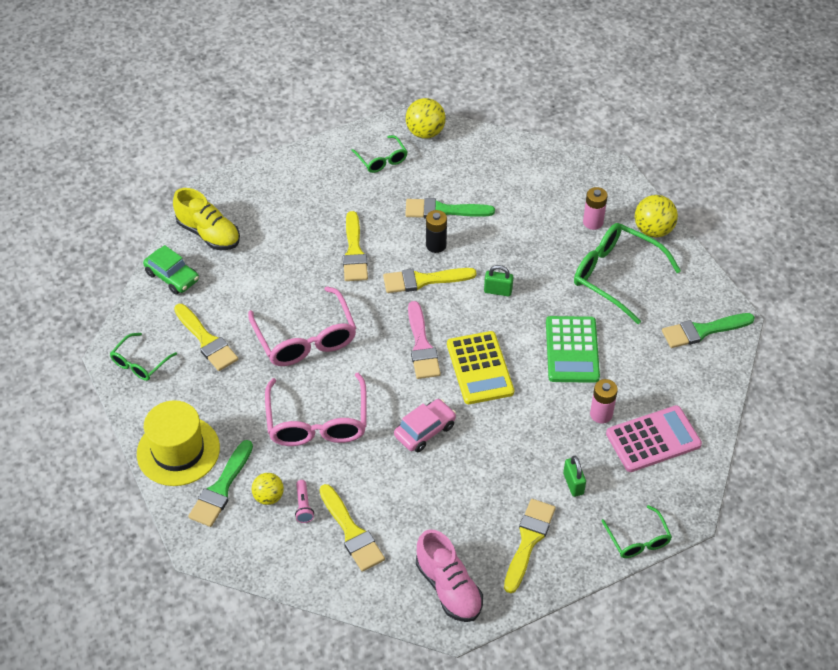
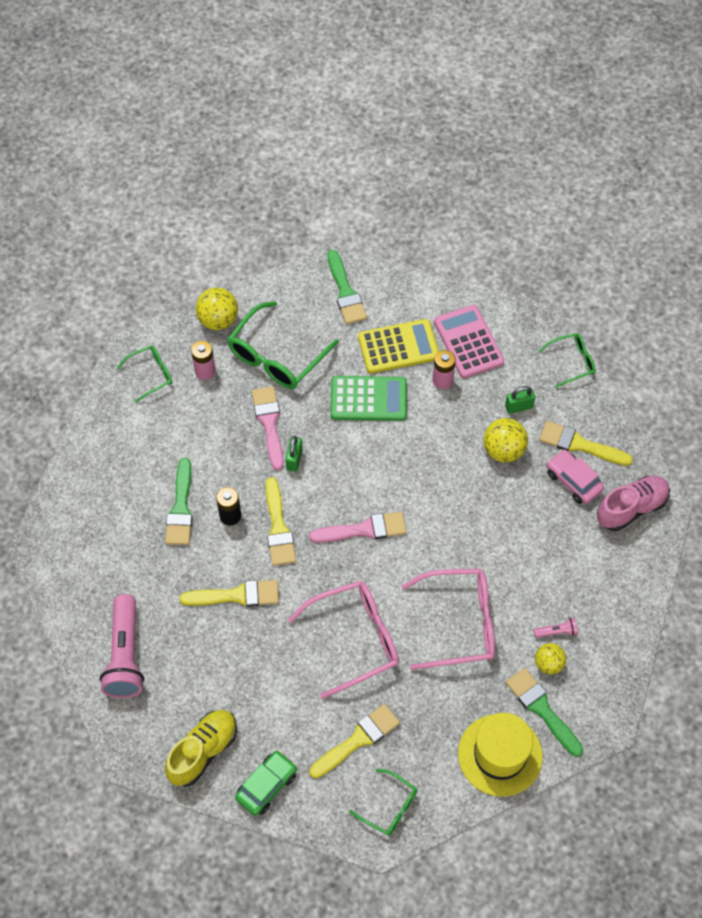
camera: 90 degrees left, 10 degrees up
green brush [188,440,253,527] -> green brush turned 150 degrees counterclockwise [506,668,583,757]
yellow brush [319,484,385,572] -> none
green glasses [351,135,407,173] -> green glasses moved to [117,346,172,403]
pink car [394,399,456,452] -> pink car moved to [547,449,604,504]
yellow ball [406,98,446,139] -> yellow ball moved to [483,418,528,463]
yellow calculator [447,331,514,404] -> yellow calculator moved to [358,319,439,373]
none -> pink flashlight [100,594,144,698]
none -> pink brush [252,386,284,470]

